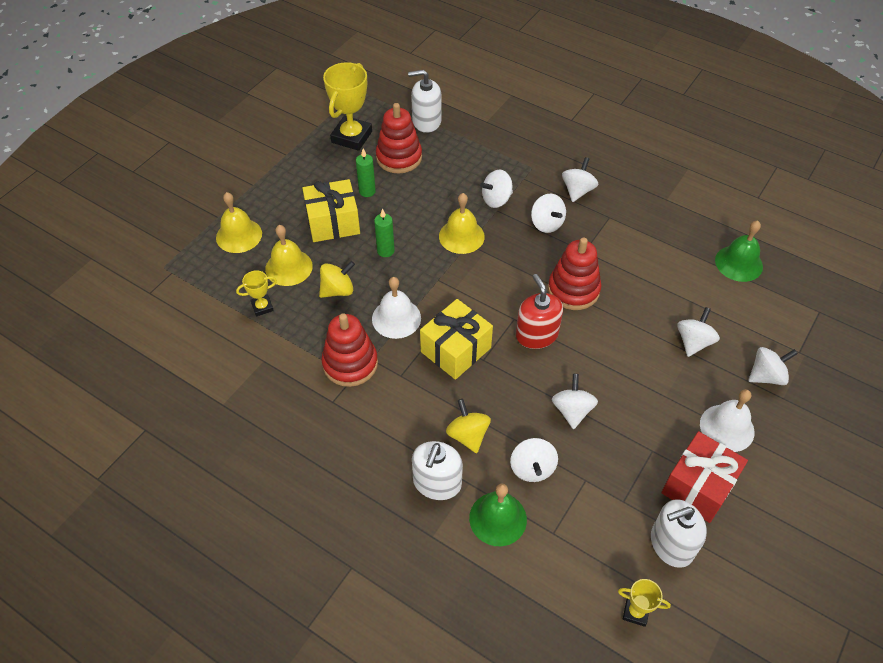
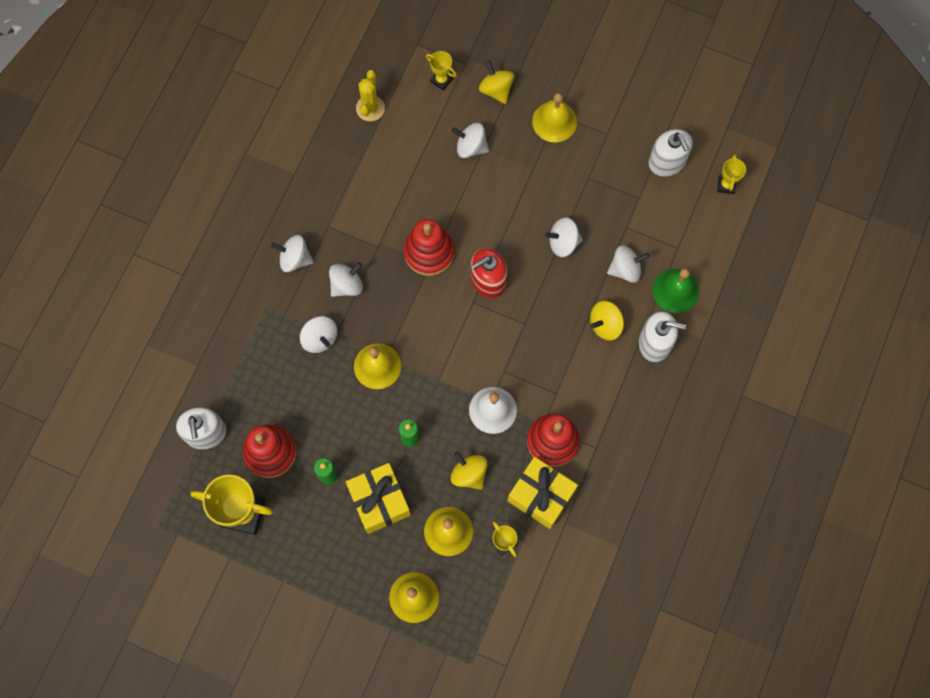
camera: 100 degrees left, 20 degrees up
yellow gift [420,299,493,380] -> yellow gift moved to [508,457,578,529]
red gift [661,431,748,523] -> none
white bell [700,389,755,452] -> yellow bell [532,93,577,142]
green bell [715,221,763,282] -> yellow cactus [356,70,385,121]
white spinning top [748,347,798,385] -> yellow spinning top [479,61,514,104]
none -> yellow trophy [426,51,457,91]

